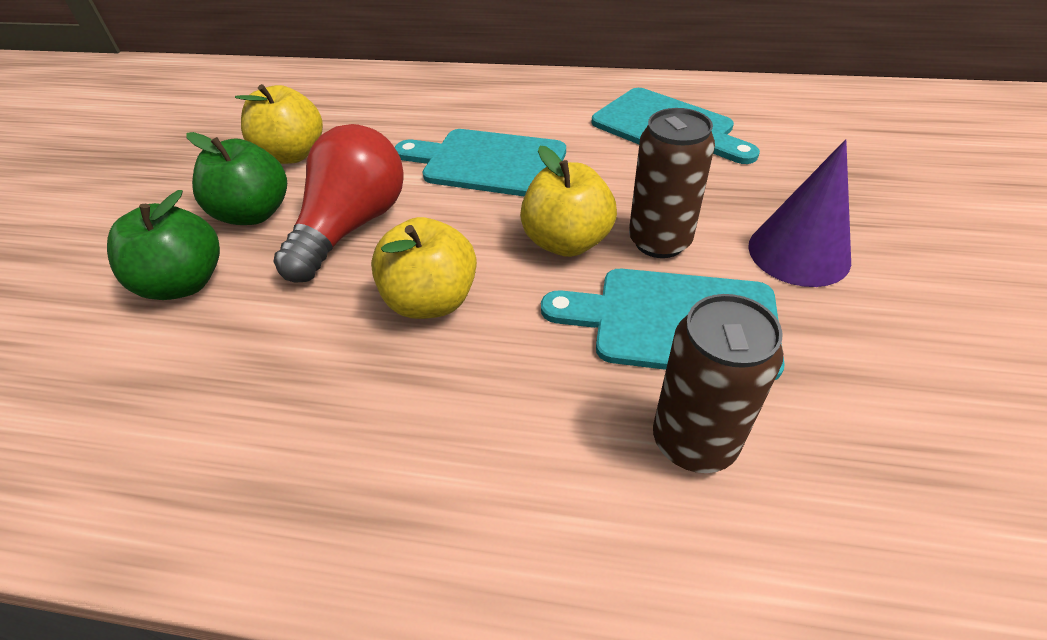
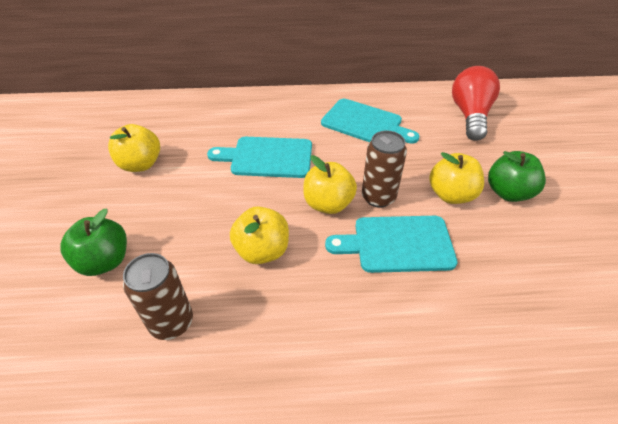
camera: 15 degrees left, 0 degrees up
green apple [187,132,287,225] -> green apple moved to [488,151,546,202]
red light bulb [274,124,404,283] -> red light bulb moved to [452,66,500,141]
brown can [653,294,783,473] -> brown can moved to [123,253,193,340]
purple cone [748,139,851,287] -> yellow apple [429,152,484,204]

